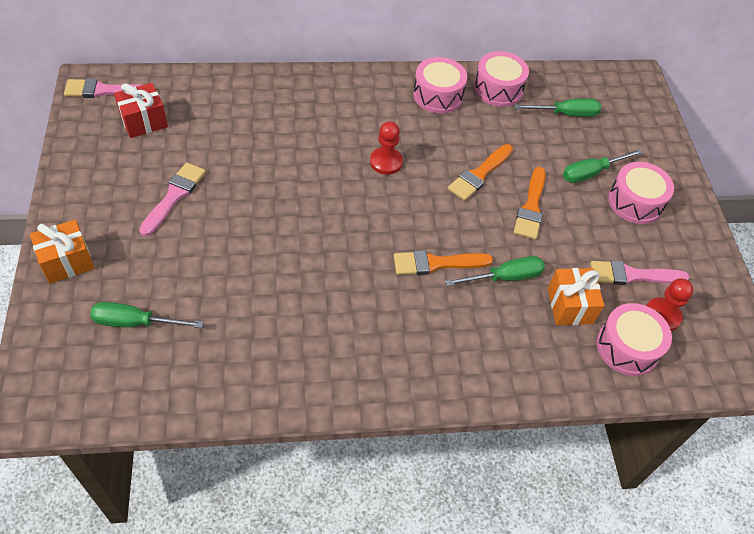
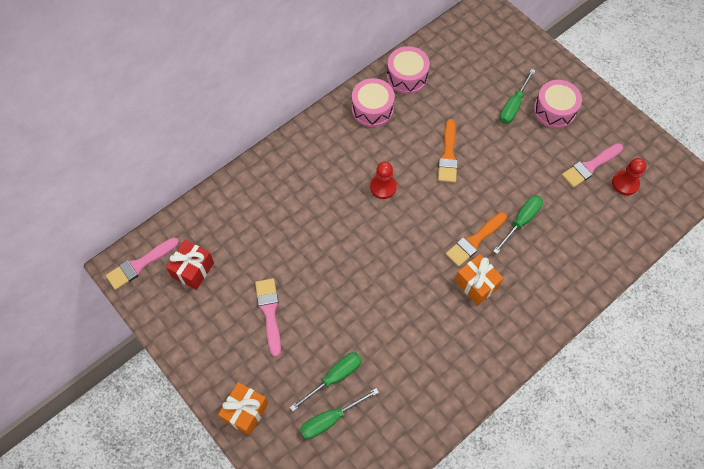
camera: 30 degrees left, 10 degrees up
green screwdriver [514,99,601,117] -> green screwdriver moved to [290,352,362,411]
orange brush [514,167,546,240] -> none
orange gift [548,268,604,325] -> orange gift moved to [455,254,504,305]
pink drum [597,303,672,376] -> none

